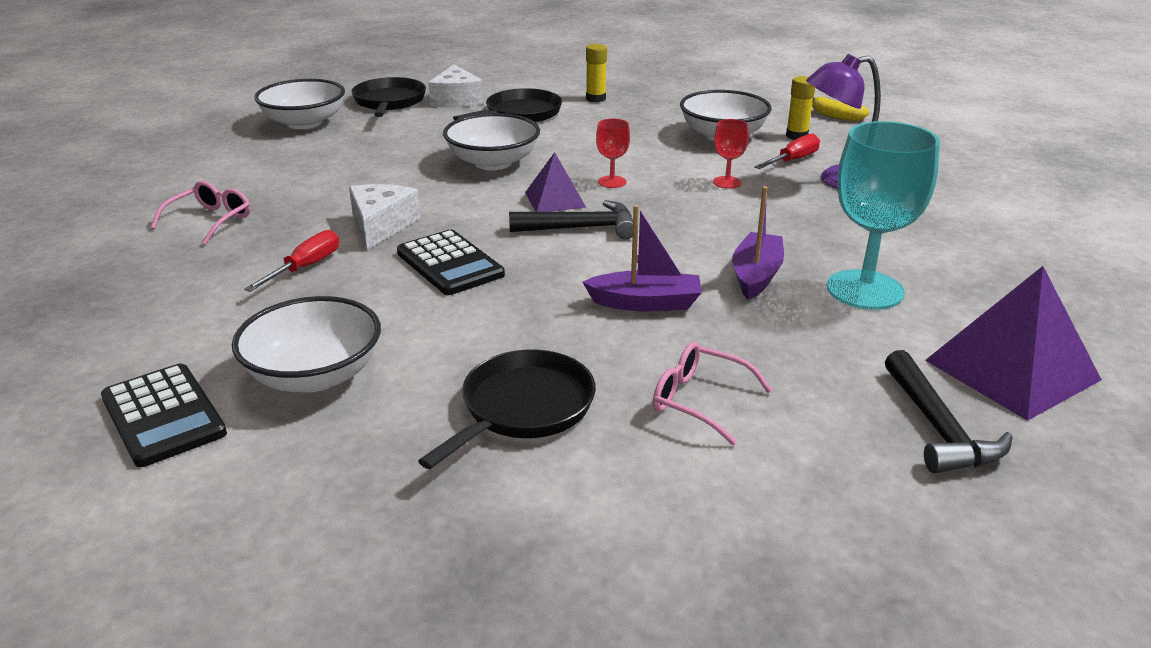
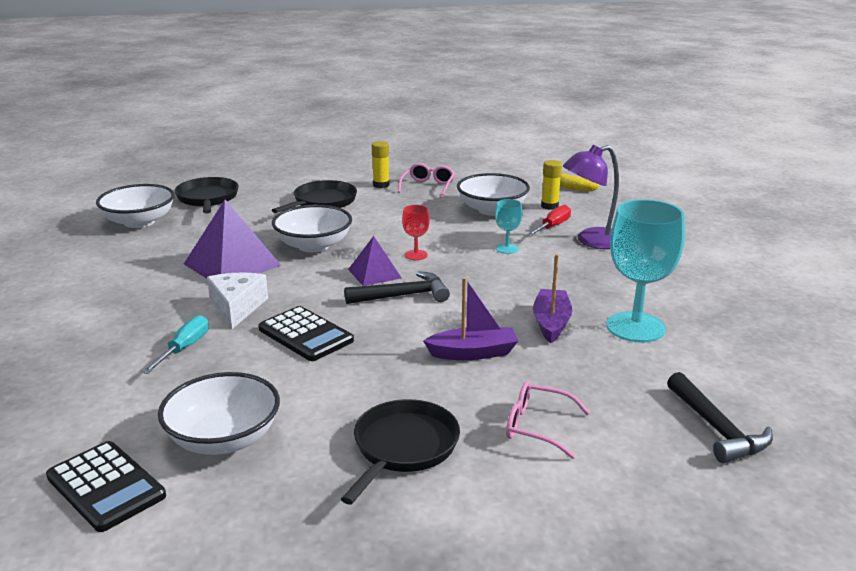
camera: 10 degrees left, 5 degrees down
pink glasses [150,181,251,245] -> pink glasses moved to [398,163,455,198]
red screwdriver [244,230,339,292] -> turquoise screwdriver [142,315,209,374]
white cheese [428,64,484,107] -> none
red goblet [713,119,749,189] -> turquoise goblet [495,199,522,254]
purple pyramid [925,266,1102,421] -> purple pyramid moved to [184,200,282,279]

